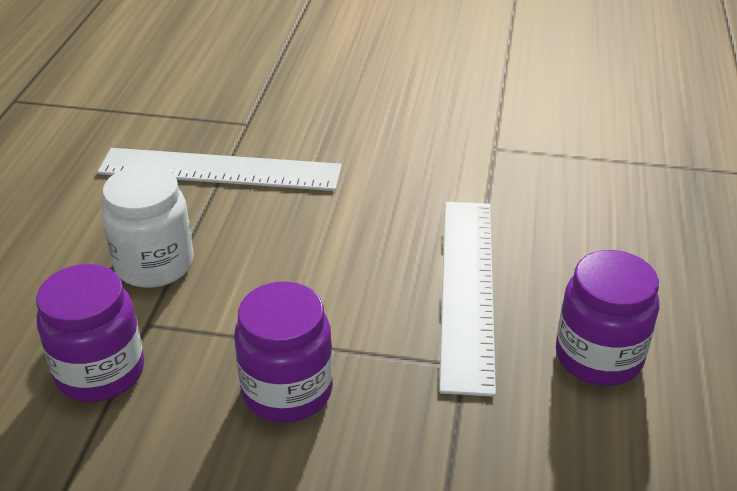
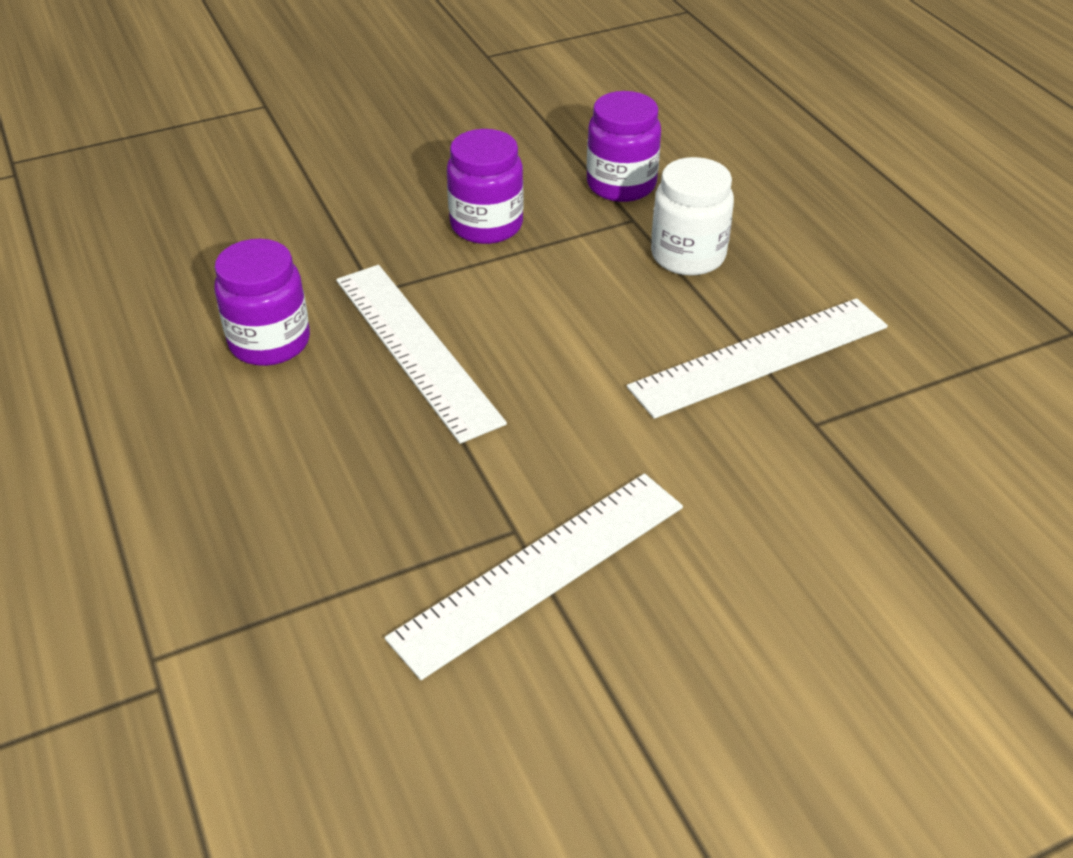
camera: 145 degrees right, 5 degrees up
none -> white ruler [385,474,683,680]

